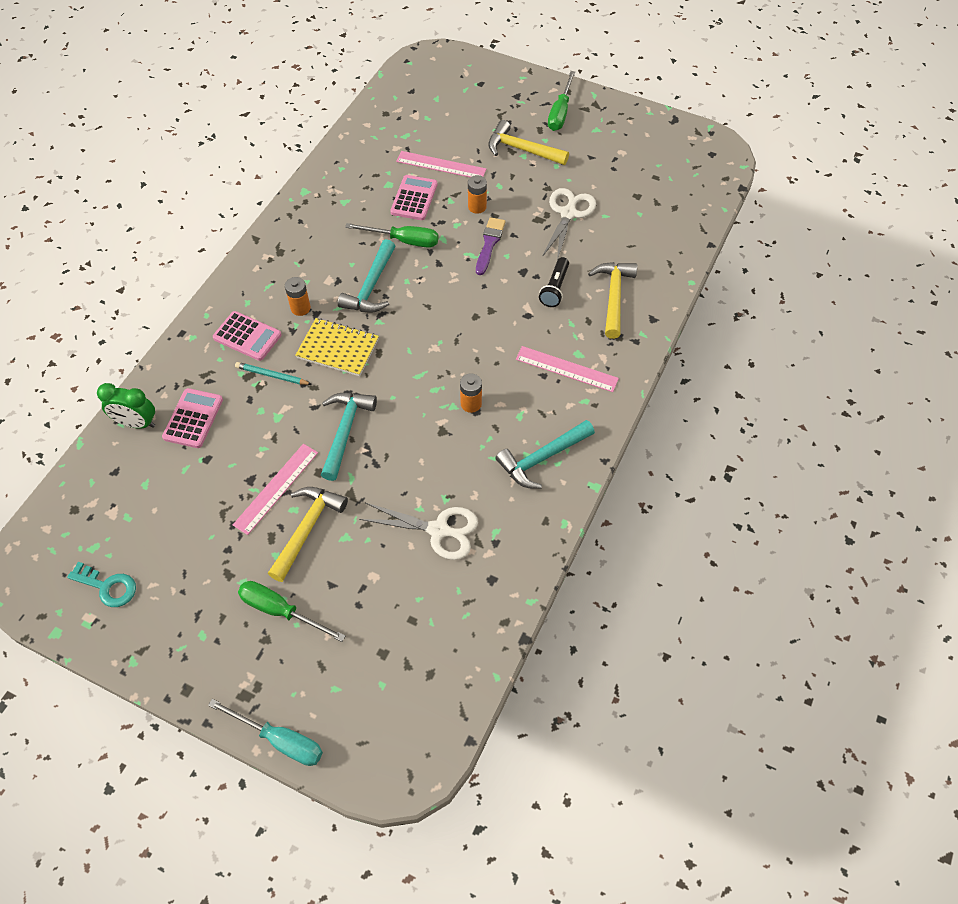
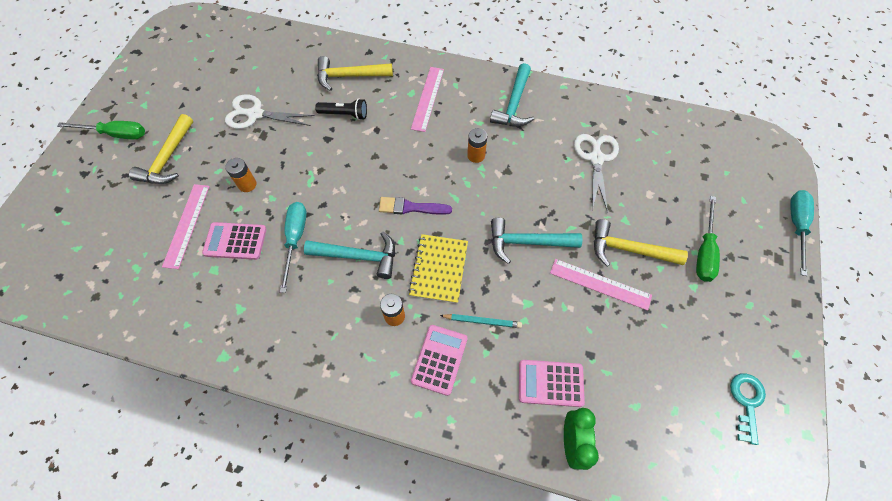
camera: 100 degrees left, 5 degrees up
turquoise pencil [235,362,312,385] -> turquoise pencil turned 90 degrees counterclockwise [440,314,522,328]
green screwdriver [345,223,439,248] -> turquoise screwdriver [280,202,307,293]
purple brush [476,217,505,275] -> purple brush moved to [379,197,452,215]
turquoise hammer [495,420,595,489] -> turquoise hammer turned 60 degrees clockwise [490,63,534,127]

